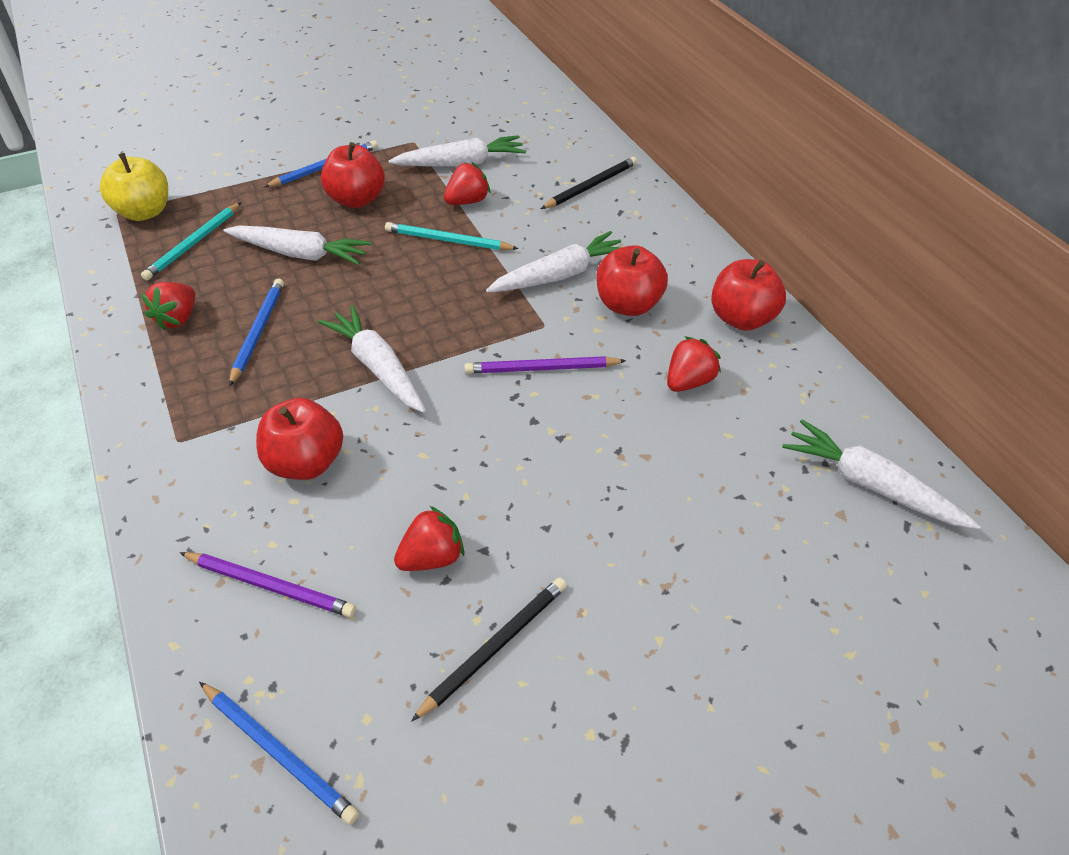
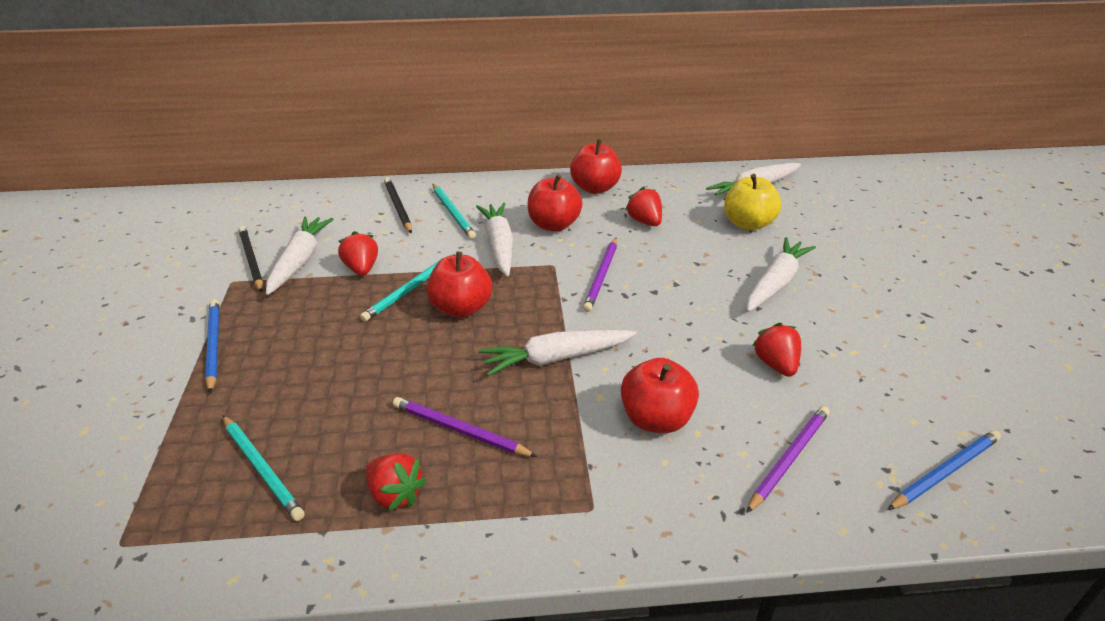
camera: 70 degrees left, 10 degrees down
yellow apple [100,153,168,221] -> yellow apple moved to [724,174,781,231]
white carrot [224,225,371,265] -> white carrot moved to [747,237,816,312]
blue pencil [229,279,284,387] -> purple pencil [393,397,537,457]
red apple [321,142,385,208] -> red apple moved to [427,252,492,318]
black pencil [411,578,567,722] -> black pencil moved to [238,226,263,293]
none -> turquoise pencil [433,184,476,239]

